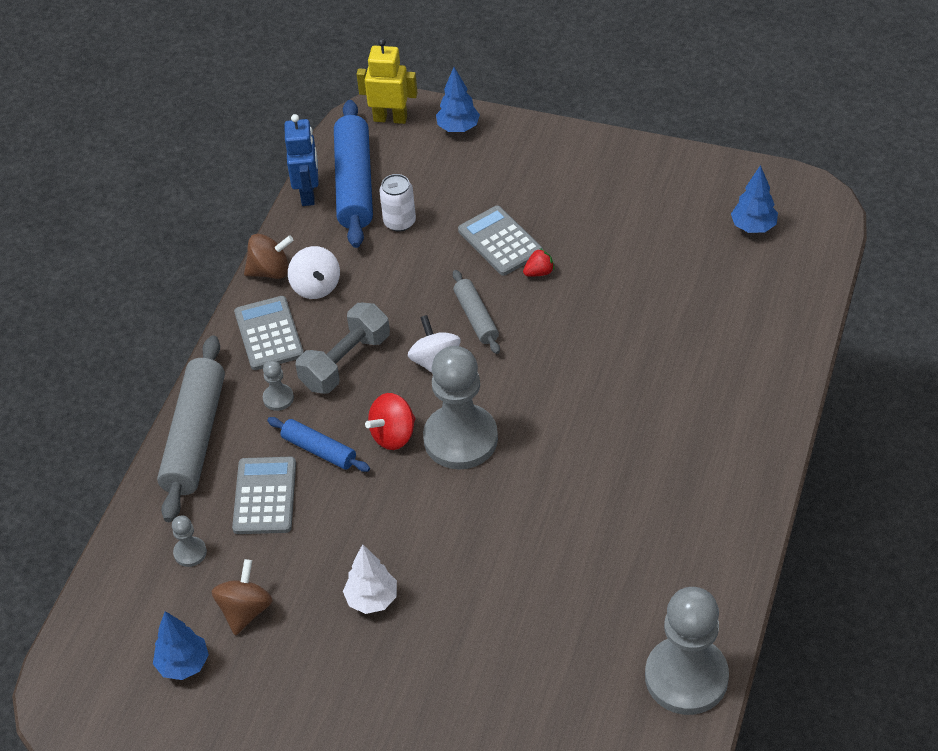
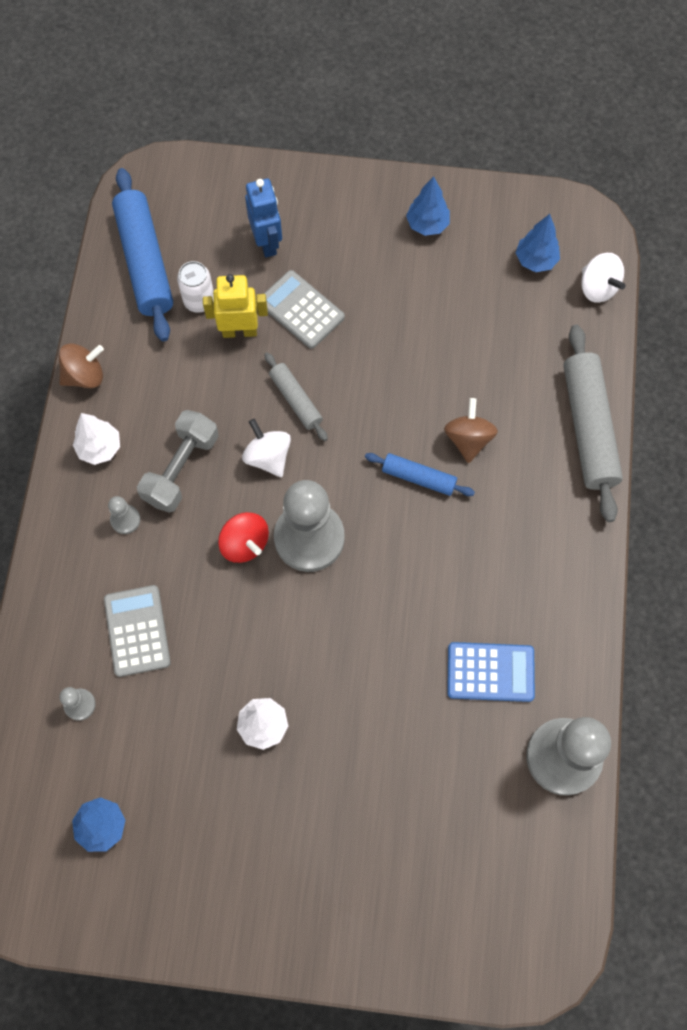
camera: 15 degrees left, 20 degrees up
grey rolling pin [157,335,225,522] -> grey rolling pin moved to [563,325,623,522]
brown spinning top [212,559,273,636] -> brown spinning top moved to [444,398,498,463]
grey calculator [234,296,304,370] -> white tree [73,413,120,465]
blue rolling pin [267,417,370,472] -> blue rolling pin moved to [365,453,475,496]
blue robot [284,114,319,206] -> blue robot moved to [245,179,282,258]
white spinning top [288,246,340,299] -> white spinning top moved to [581,253,625,303]
yellow robot [357,39,417,124] -> yellow robot moved to [203,274,268,338]
red spinning top [365,393,416,450] -> red spinning top turned 75 degrees counterclockwise [218,512,269,563]
blue tree [436,67,480,132] -> blue tree moved to [406,176,450,236]
red strawberry [523,248,555,277] -> none
none -> blue calculator [447,642,535,702]

